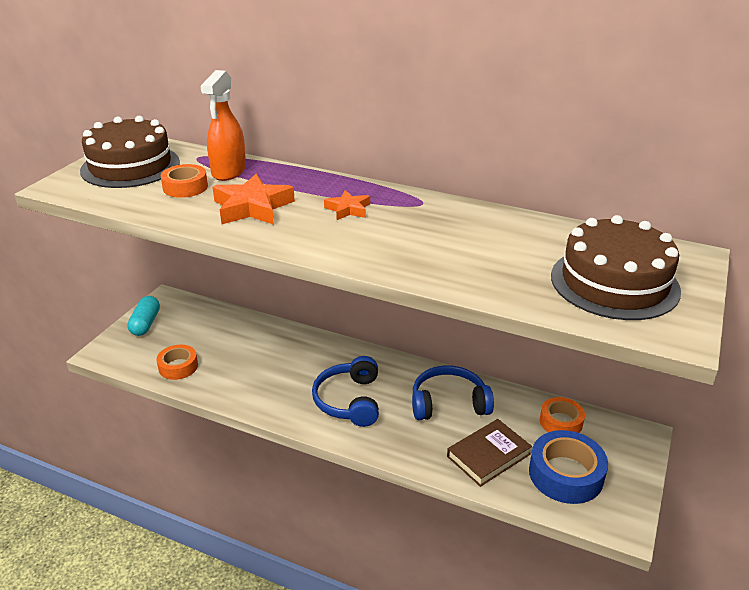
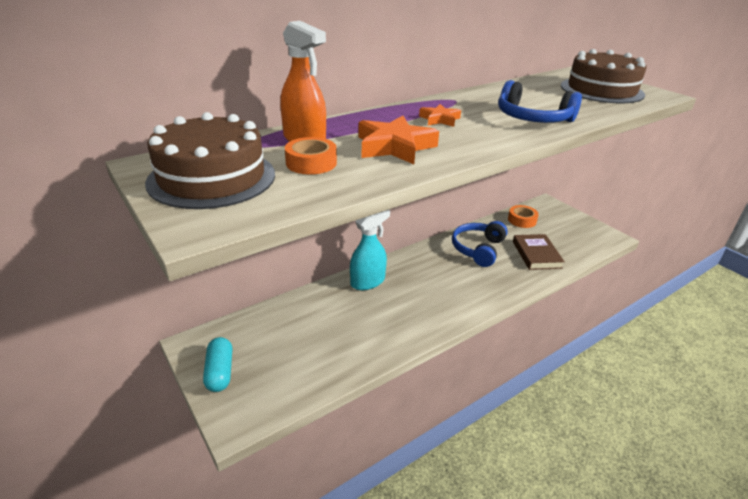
camera: 60 degrees left, 0 degrees up
turquoise capsule [127,296,160,336] -> turquoise capsule turned 45 degrees clockwise [203,337,232,392]
orange tape [156,345,198,380] -> none
blue headphones [312,356,379,427] -> blue headphones moved to [498,80,582,123]
blue tape [529,430,608,504] -> none
none -> turquoise spray bottle [350,210,390,290]

